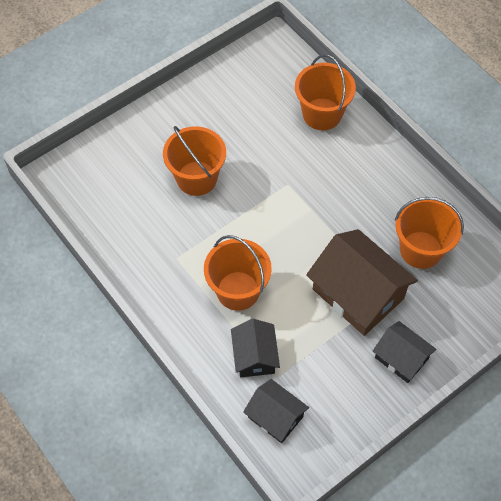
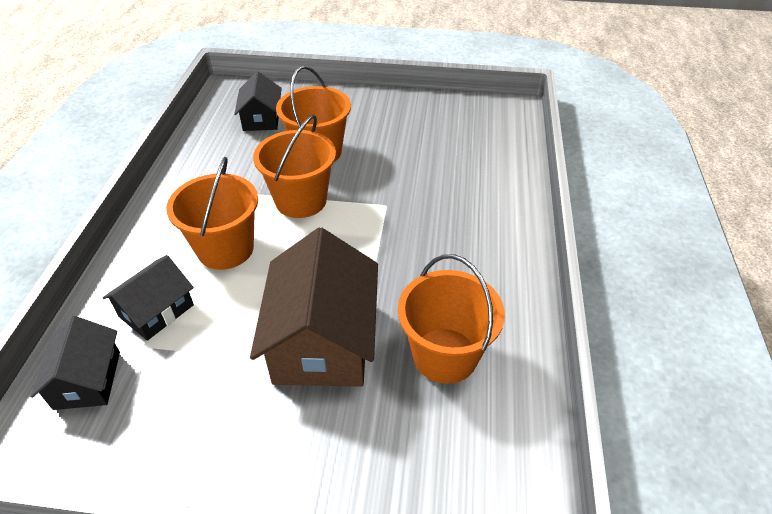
camera: 45 degrees right, 15 degrees down
orange bucket [295,54,356,130] -> orange bucket moved to [253,115,336,218]
black house [373,321,437,383] -> black house moved to [234,72,282,131]

